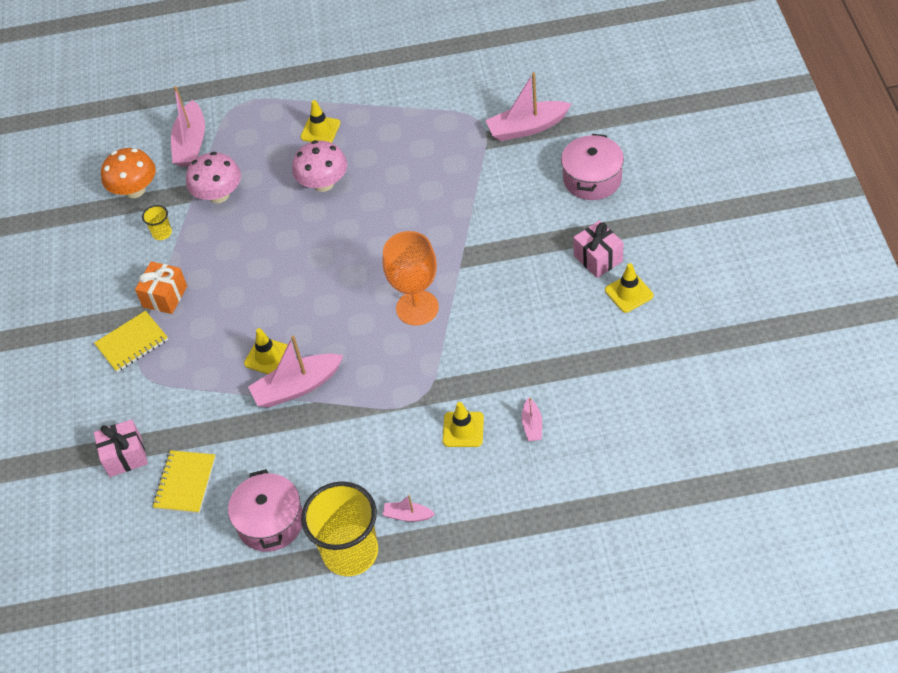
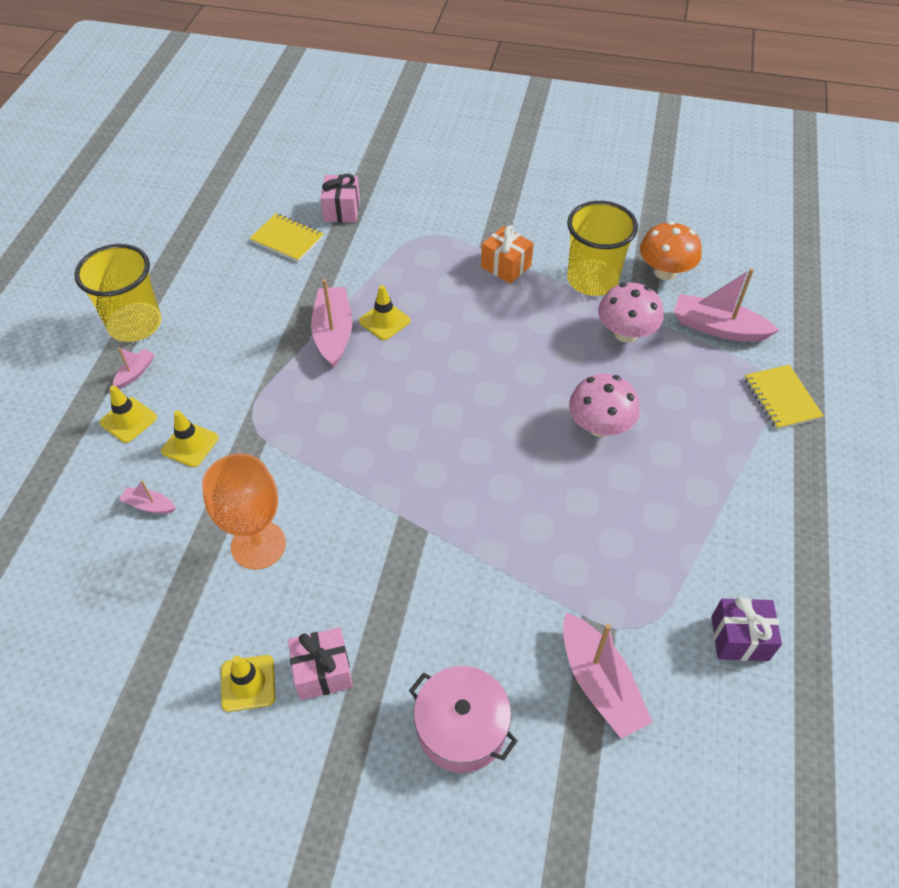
camera: 105 degrees right, 0 degrees up
yellow notebook [94,311,168,372] -> yellow notebook moved to [744,365,824,430]
yellow cup [142,205,172,240] -> yellow cup [567,201,638,296], size x2.36
pink pot [228,469,303,552] -> none
yellow traffic cone [300,100,340,143] -> yellow traffic cone moved to [100,385,157,443]
orange goblet [383,231,439,326] -> orange goblet moved to [202,454,286,570]
pink boat [485,72,571,141] -> pink boat turned 150 degrees clockwise [563,613,653,739]
none -> purple gift [711,597,782,661]

